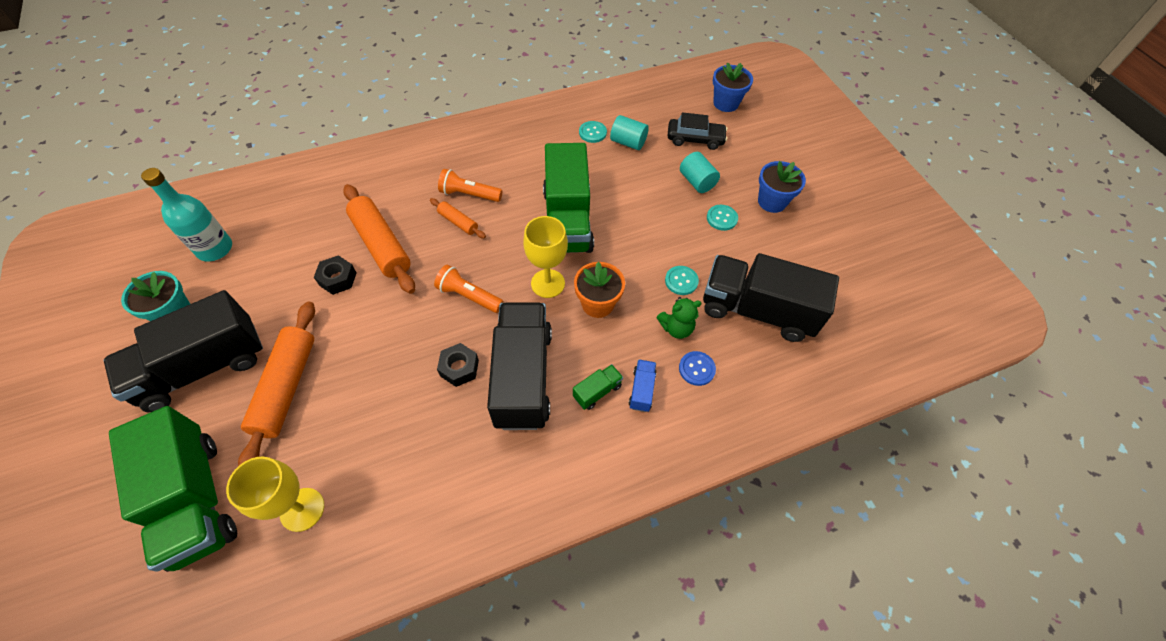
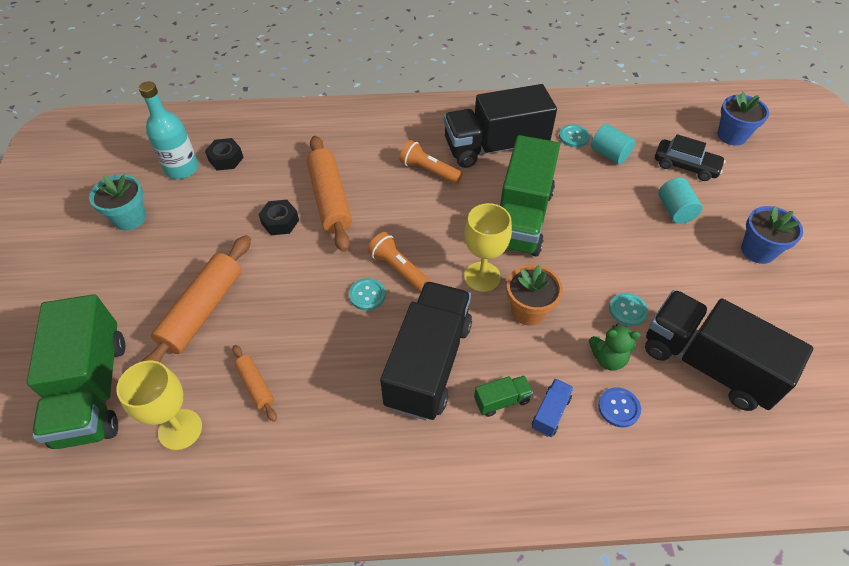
camera: 20 degrees right, 5 degrees down
black truck [104,290,263,412] -> black truck moved to [444,84,557,168]
orange rolling pin [430,198,486,239] -> orange rolling pin moved to [232,345,277,422]
black nut [437,343,479,387] -> black nut moved to [205,138,244,171]
turquoise button [707,205,738,231] -> turquoise button moved to [349,278,386,310]

